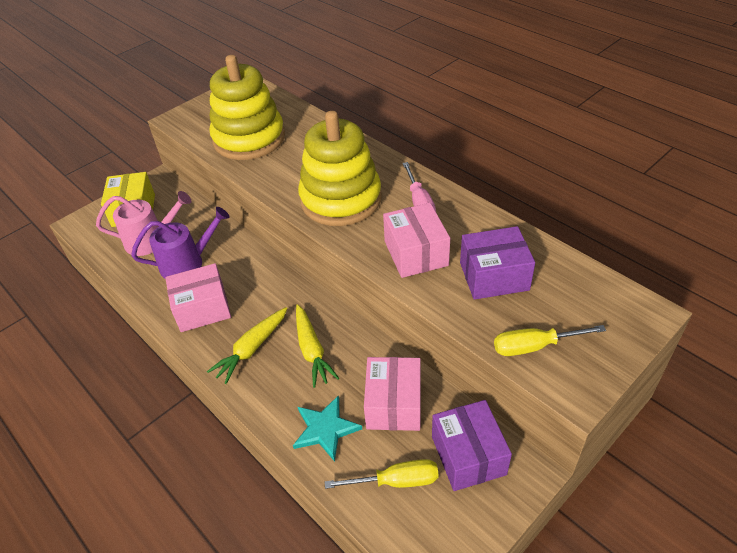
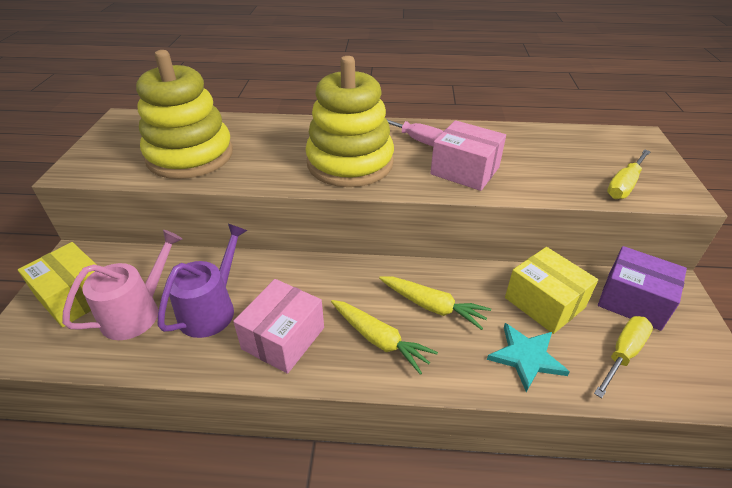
camera: 45 degrees left, 5 degrees down
yellow carrot [207,307,288,384] -> yellow carrot turned 45 degrees counterclockwise [331,300,438,375]
pink box [364,357,421,431] -> yellow box [505,247,598,334]
purple box [460,226,535,300] -> none

